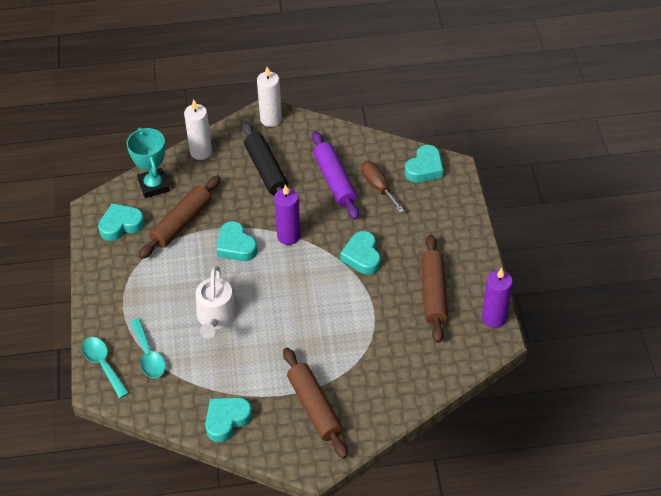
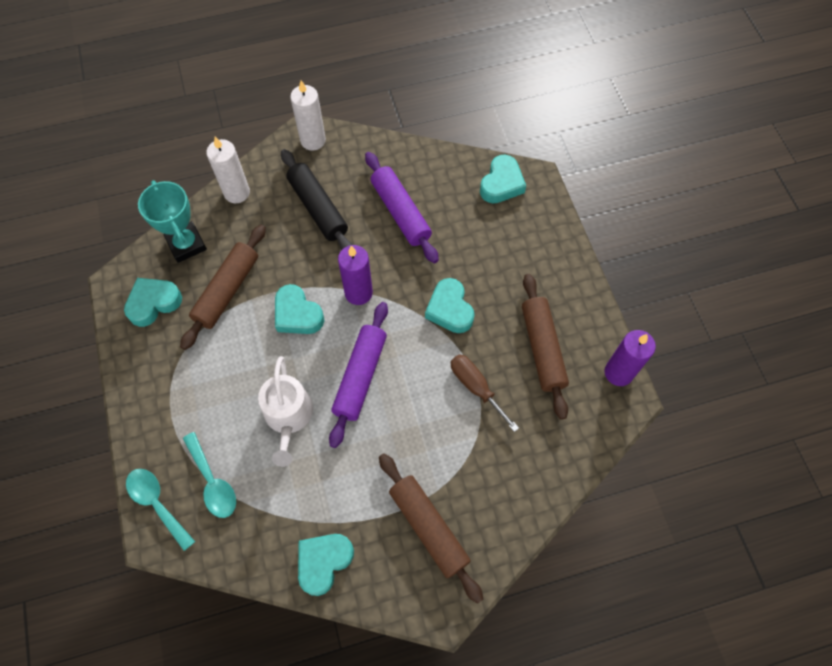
camera: 10 degrees left, 15 degrees up
brown screwdriver [361,161,404,213] -> brown screwdriver moved to [451,354,519,432]
none -> purple rolling pin [329,302,388,448]

